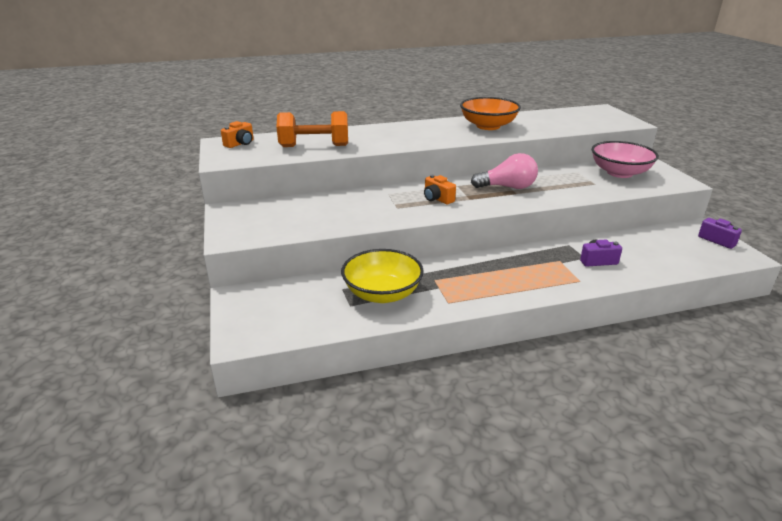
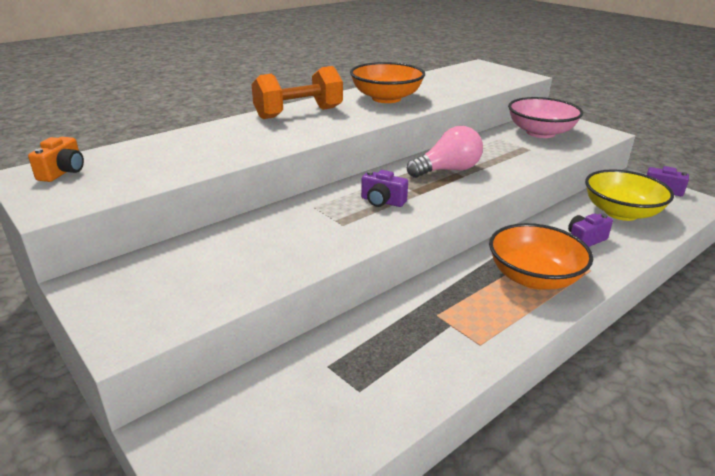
camera: 25 degrees left, 0 degrees up
orange dumbbell [277,111,348,147] -> orange dumbbell moved to [251,66,343,119]
yellow bowl [341,249,424,303] -> yellow bowl moved to [585,169,674,221]
orange camera [424,175,456,204] -> purple camera [361,170,408,207]
none -> orange bowl [489,223,593,290]

